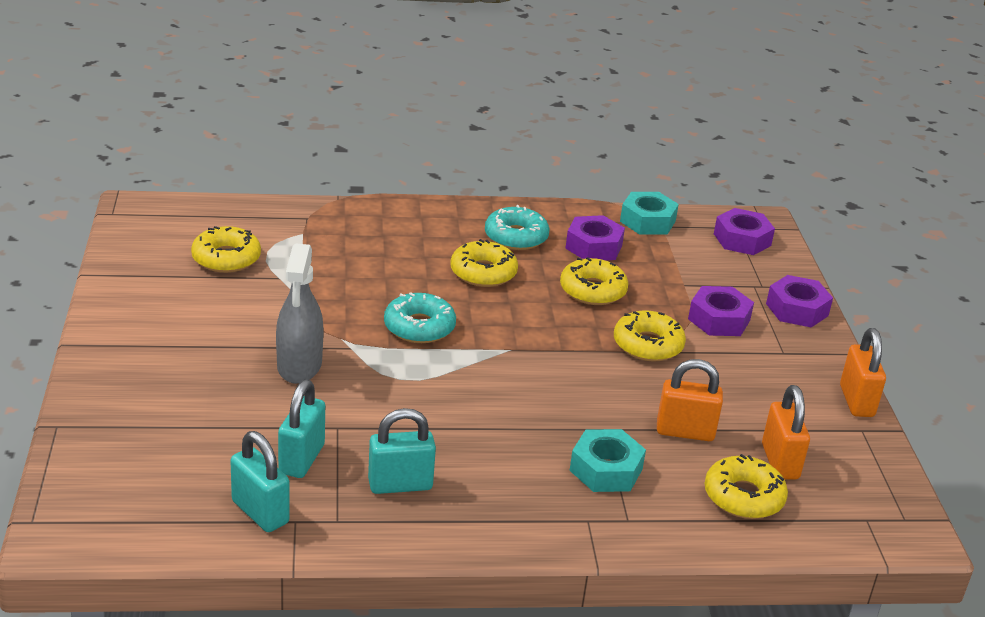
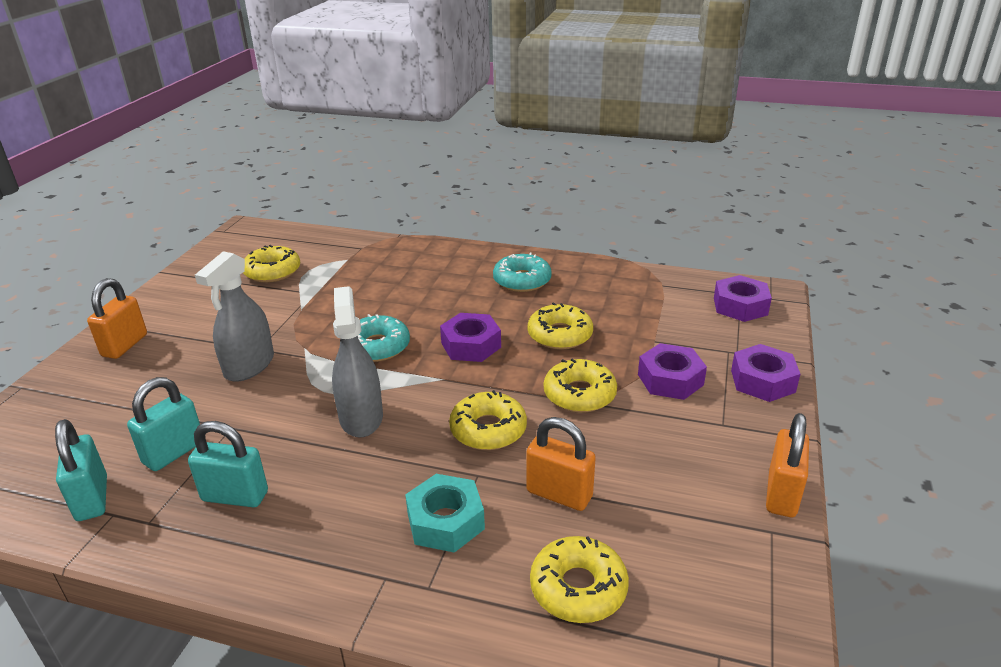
camera: 25 degrees right, 0 degrees up
yellow donut [450,239,518,287] -> yellow donut moved to [449,390,527,450]
purple nut [565,215,625,261] -> purple nut moved to [440,313,501,362]
turquoise nut [620,192,679,234] -> none
orange padlock [762,385,810,480] -> orange padlock moved to [87,278,147,359]
none -> grey spray bottle [332,286,383,437]

